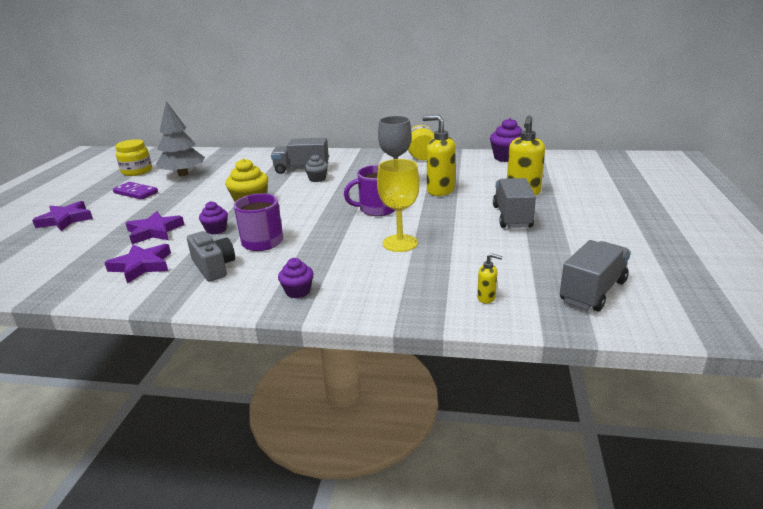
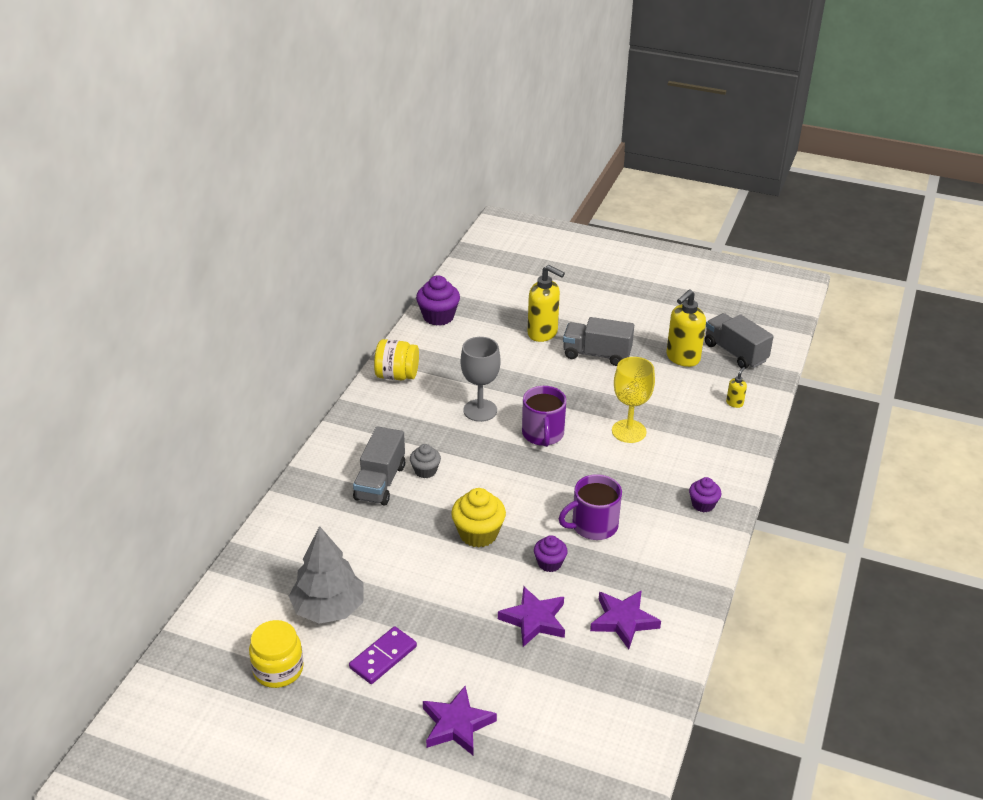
camera: 80 degrees left, 10 degrees up
grey camera [187,231,235,282] -> none
yellow soap dispenser [422,115,456,196] -> yellow soap dispenser moved to [666,289,706,367]

